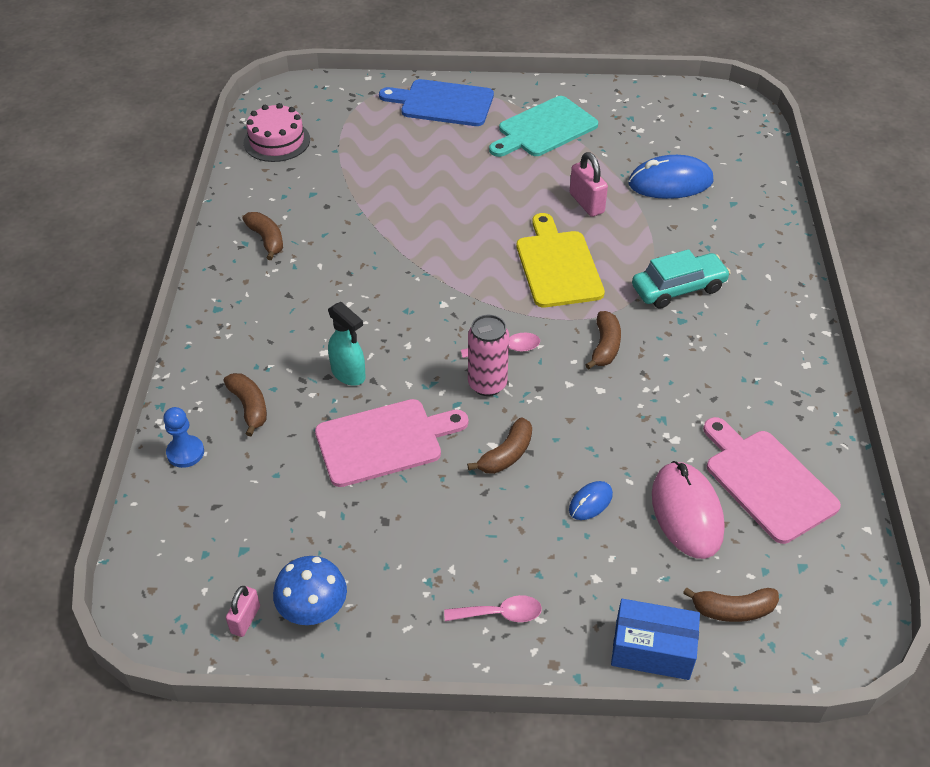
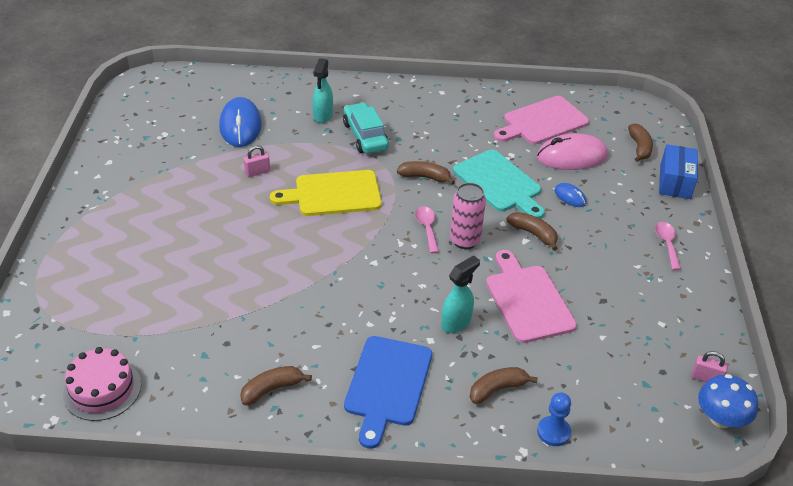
camera: 90 degrees left, 5 degrees down
blue mushroom [273,556,347,625] -> blue mushroom moved to [698,374,758,428]
blue cutting board [379,79,494,126] -> blue cutting board moved to [344,336,432,449]
turquoise cutting board [489,96,598,157] -> turquoise cutting board moved to [453,149,545,219]
pink padlock [570,152,608,217] -> pink padlock [244,146,270,177], size x0.65
none -> turquoise spray bottle [312,58,333,123]

